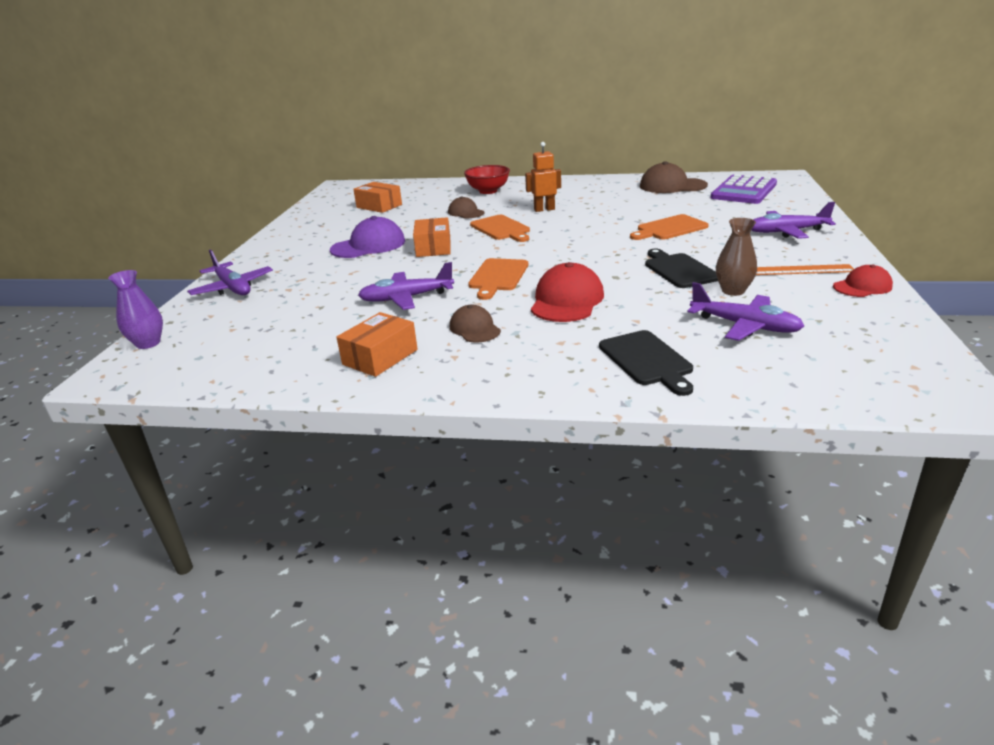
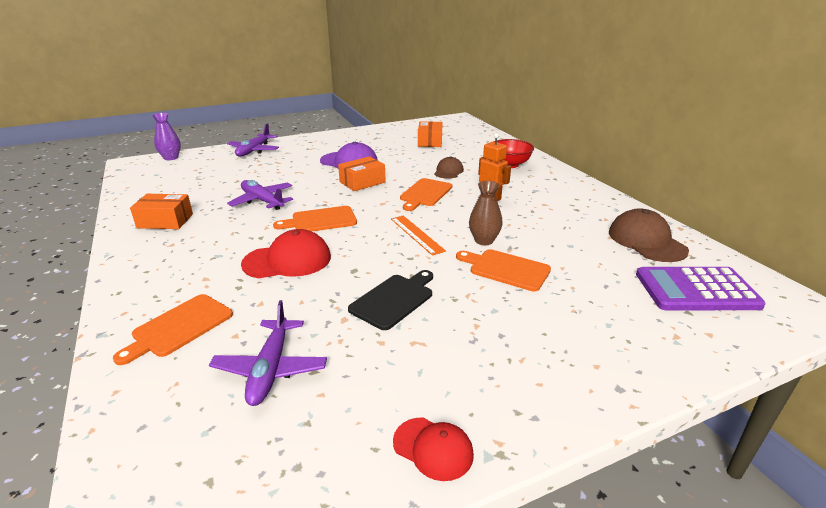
camera: 55 degrees right, 0 degrees up
brown cap [450,305,501,343] -> none
black cutting board [599,330,693,396] -> orange cutting board [113,294,233,365]
brown vase [716,218,757,296] -> brown vase moved to [469,181,503,245]
purple plane [751,202,836,239] -> none
orange ruler [756,264,854,275] -> orange ruler moved to [391,215,446,256]

